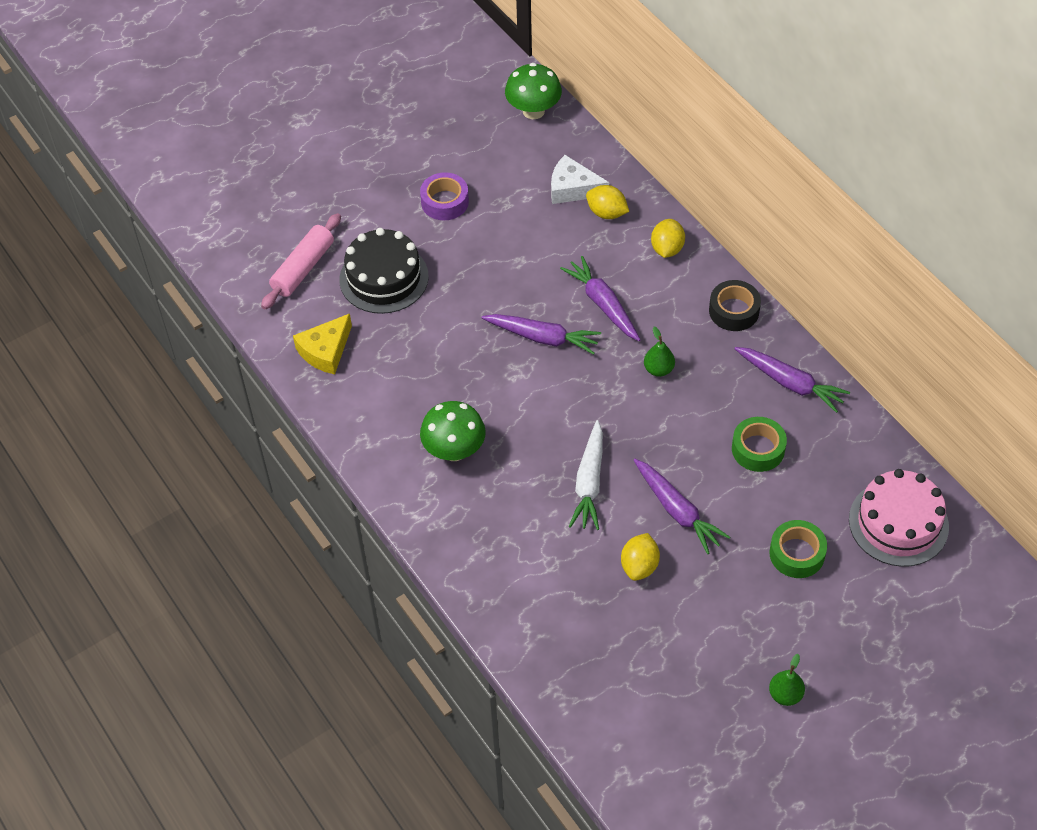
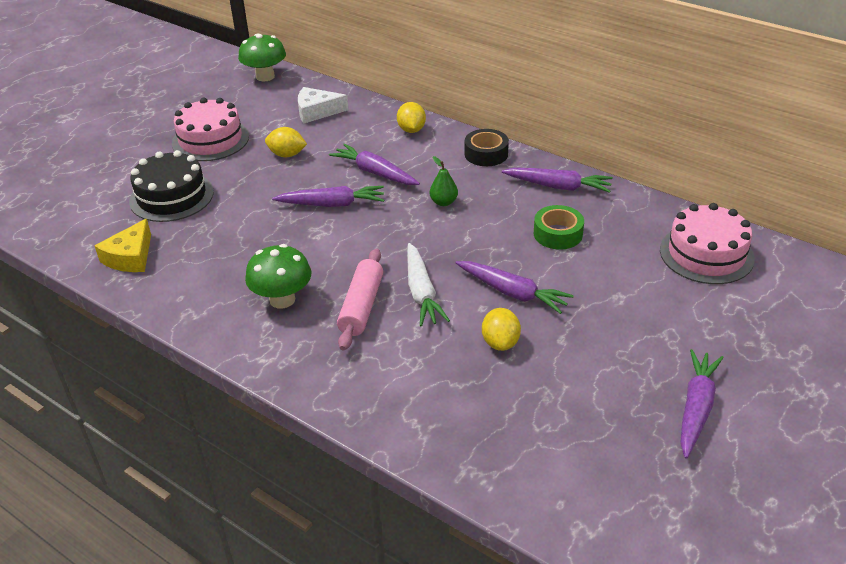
camera: 20 degrees left, 15 degrees down
pink rolling pin [261,213,341,310] -> pink rolling pin moved to [337,248,383,351]
purple tape [420,172,469,220] -> pink cake [172,98,249,161]
yellow lemon [586,185,629,219] -> yellow lemon moved to [265,127,307,157]
green tape [769,520,827,578] -> none
green pear [769,654,805,706] -> purple carrot [680,349,724,459]

